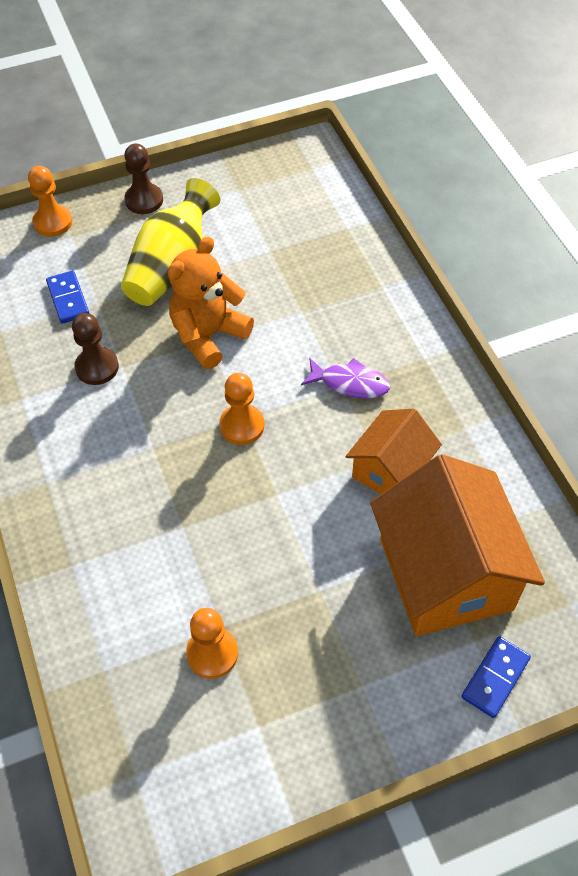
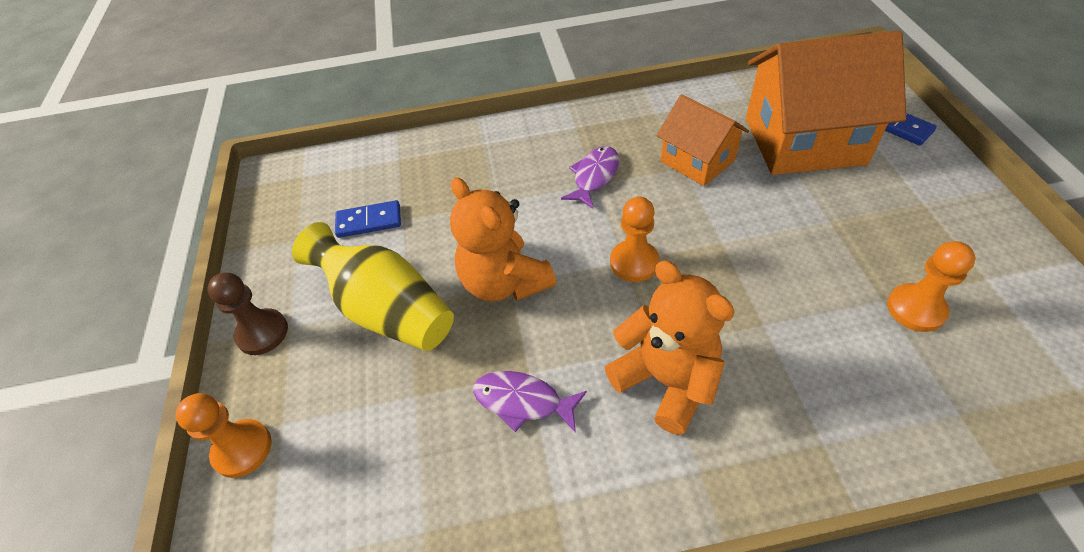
camera: 75 degrees left, 5 degrees down
blue domino [46,271,90,324] -> blue domino moved to [335,200,401,238]
brown pawn [72,313,119,385] -> purple fish [473,371,587,433]
none -> orange teddy bear [605,261,734,435]

